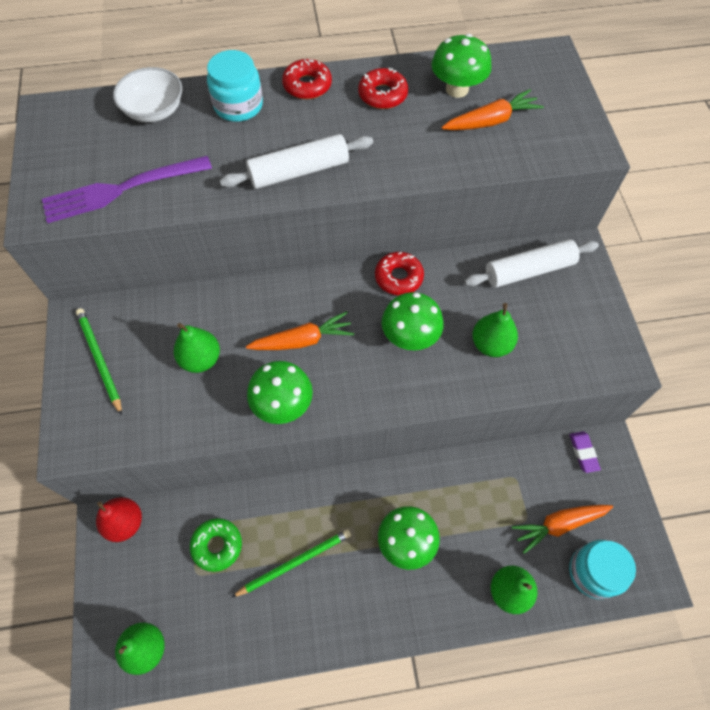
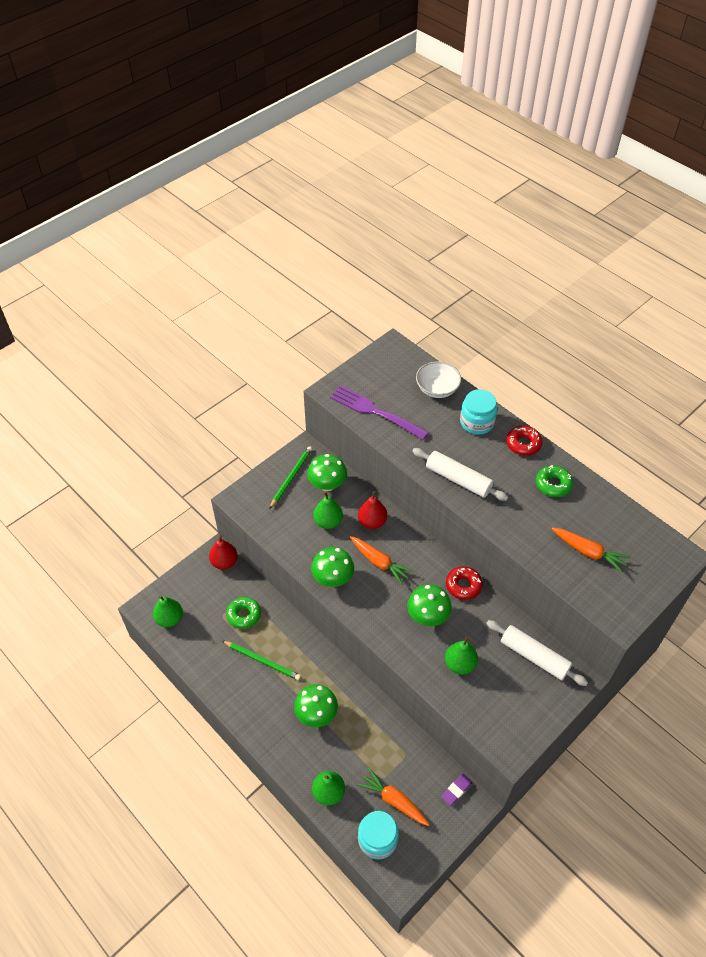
camera: 55 degrees right, 10 degrees down
red donut [358,68,408,109] -> green donut [536,465,573,497]
green mushroom [431,34,491,98] -> green mushroom moved to [307,454,347,491]
none -> red pear [358,491,387,529]

